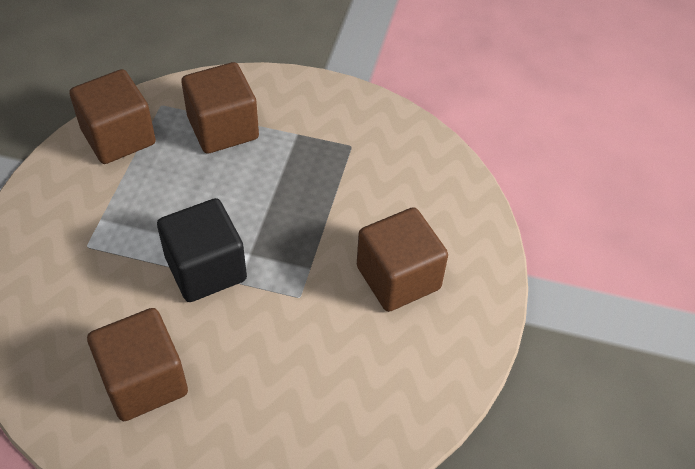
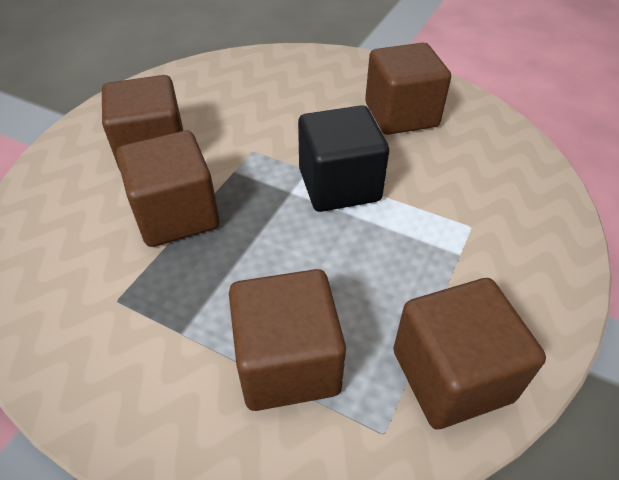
camera: 165 degrees left, 5 degrees down
none -> brown cube [116,130,220,247]

